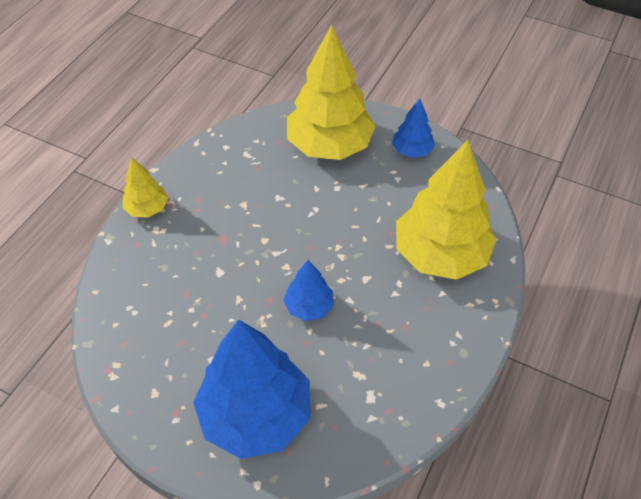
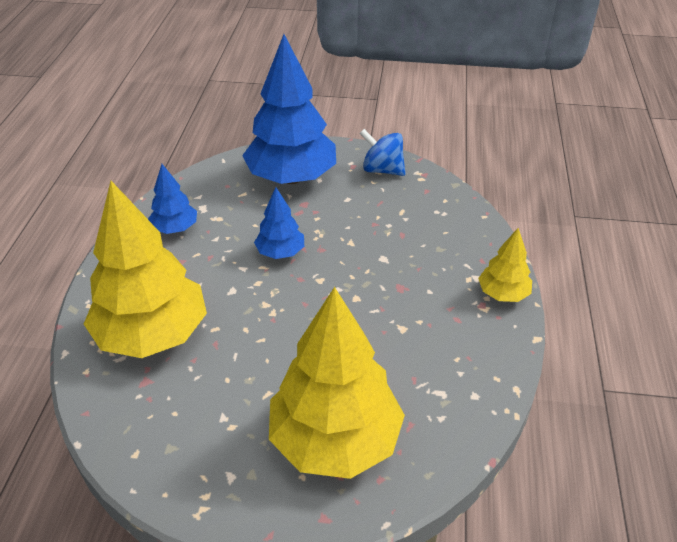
camera: 160 degrees right, 10 degrees down
blue tree [392,98,435,158] -> blue tree moved to [148,164,197,234]
none -> blue spinning top [360,129,406,176]

